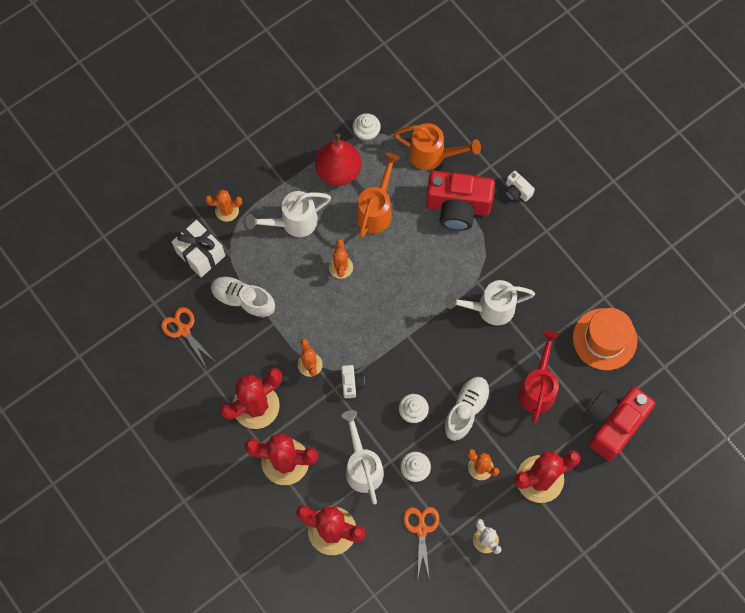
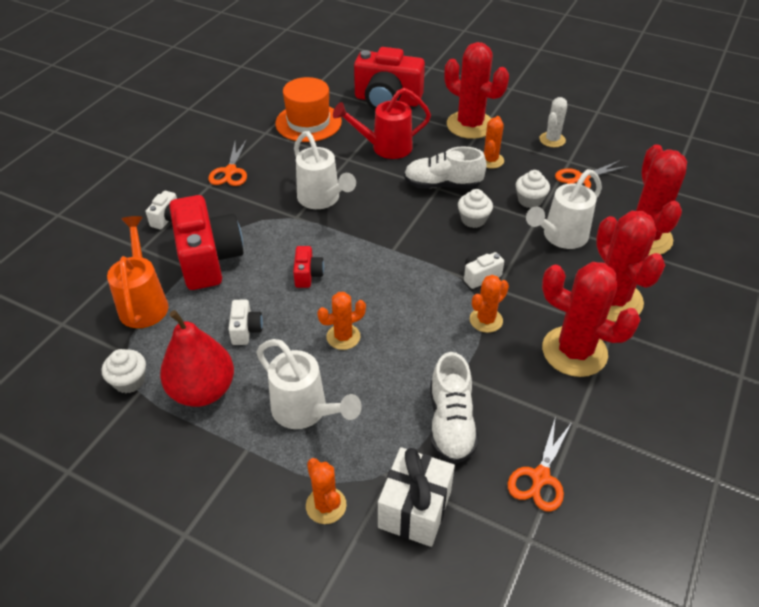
camera: 115 degrees left, 25 degrees down
orange watering can [356,153,400,237] -> white camera [228,299,263,345]
none -> orange scissors [208,139,247,186]
none -> red camera [293,246,324,288]

